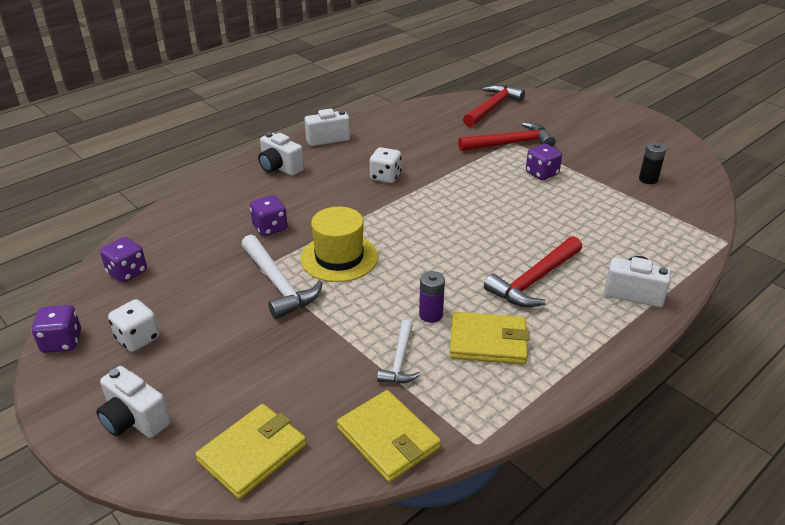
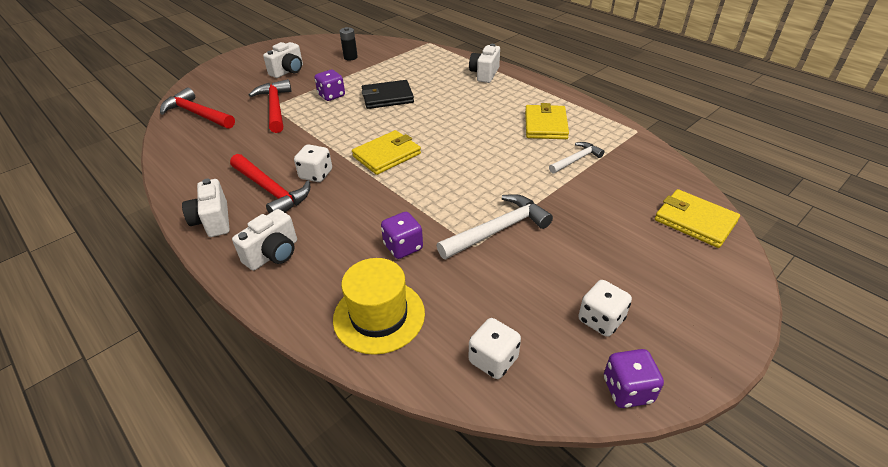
camera: 90 degrees left, 5 degrees up
white camera [96,366,170,438] -> white camera moved to [263,42,303,78]
purple dice [100,237,147,283] -> white dice [469,318,521,379]
yellow hat [300,206,378,282] -> yellow hat moved to [333,258,425,355]
yellow wallet [337,390,441,482] -> yellow wallet moved to [352,130,421,175]
white hammer [377,320,421,384] -> white hammer turned 45 degrees counterclockwise [549,142,604,174]
purple battery [419,271,445,323] -> none
red hammer [484,236,582,307] -> red hammer moved to [230,154,310,214]
none -> black wallet [362,80,414,109]

